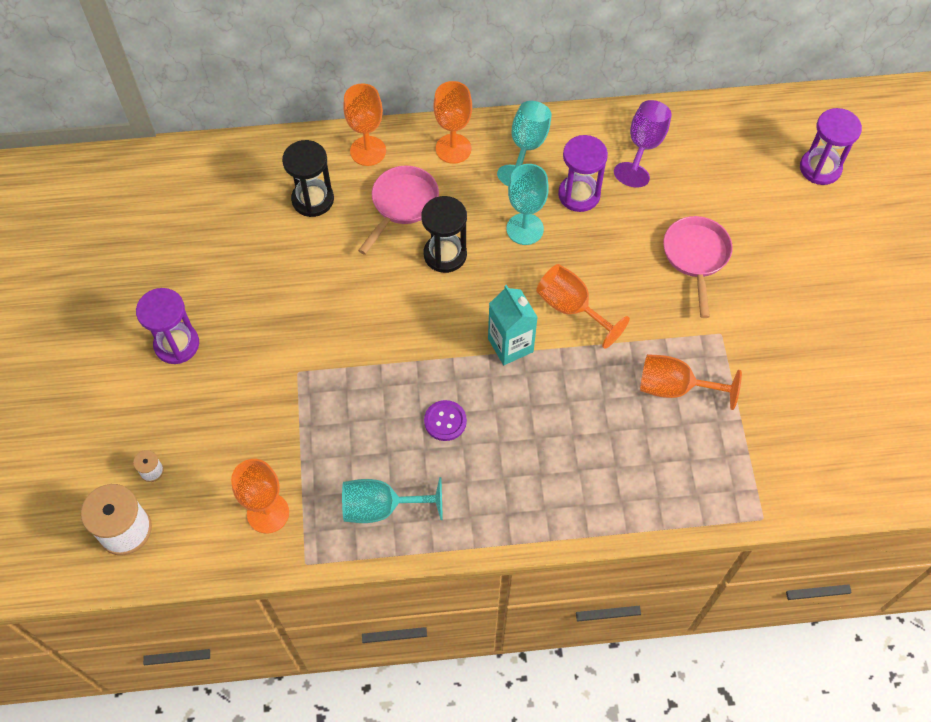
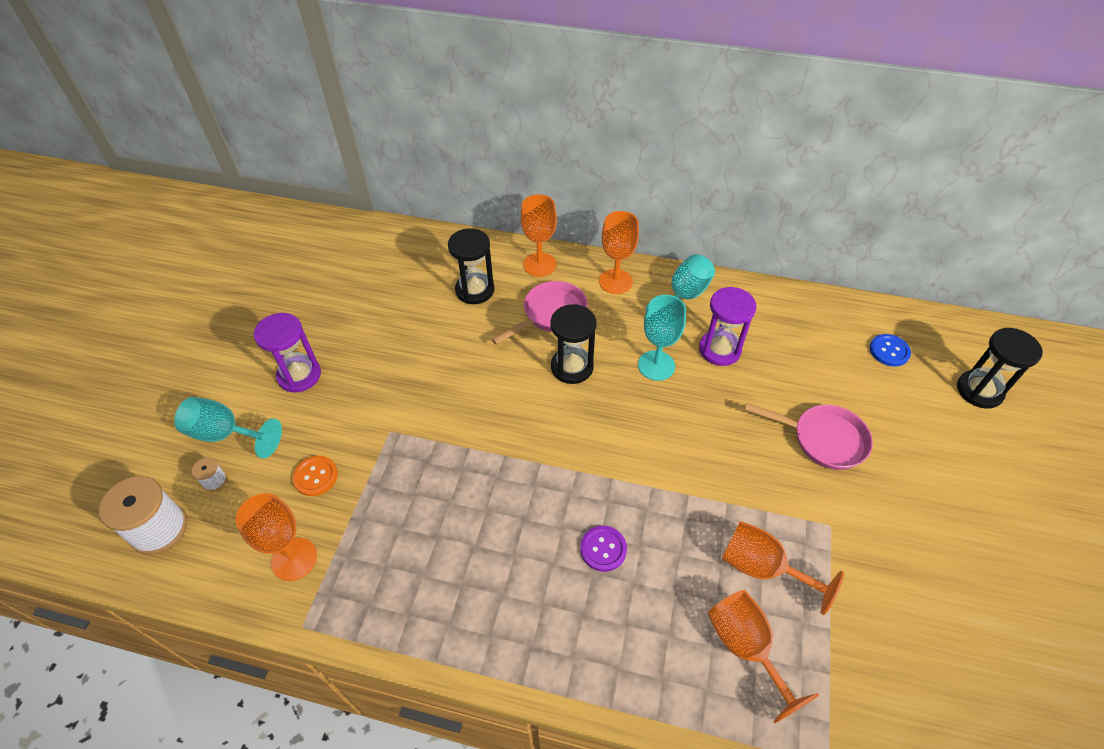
camera: 20 degrees right, 10 degrees down
turquoise goblet [342,477,443,523] -> turquoise goblet moved to [174,397,282,459]
purple button [424,400,467,441] -> purple button moved to [580,526,627,572]
turquoise carton [488,285,538,365] -> none
orange goblet [536,264,630,349] -> orange goblet moved to [708,590,819,723]
purple goblet [614,100,672,188] -> none
pink pan [663,216,732,318] -> pink pan turned 90 degrees clockwise [744,402,873,470]
purple hourglass [800,108,862,185] -> black hourglass [957,328,1043,409]
none -> orange button [292,456,338,496]
none -> blue button [870,334,911,367]

